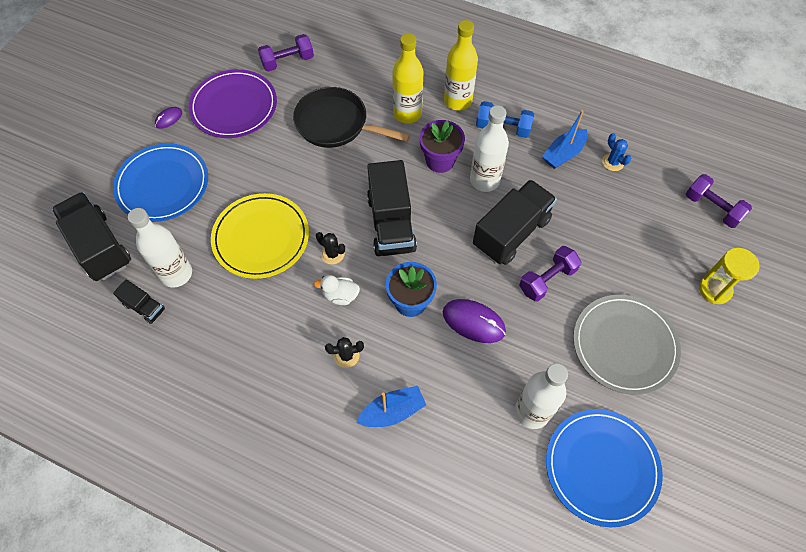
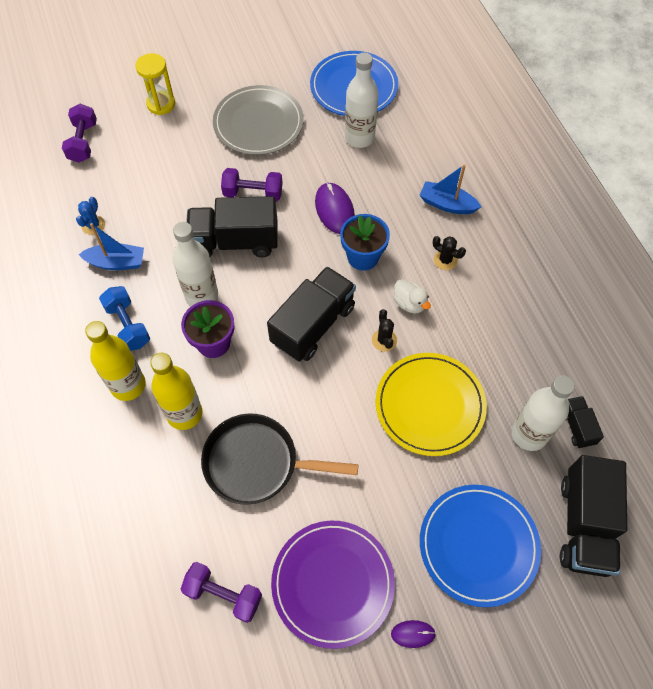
camera: 135 degrees left, 0 degrees up
black pan [293,87,410,148] -> black pan turned 120 degrees clockwise [201,413,358,505]

